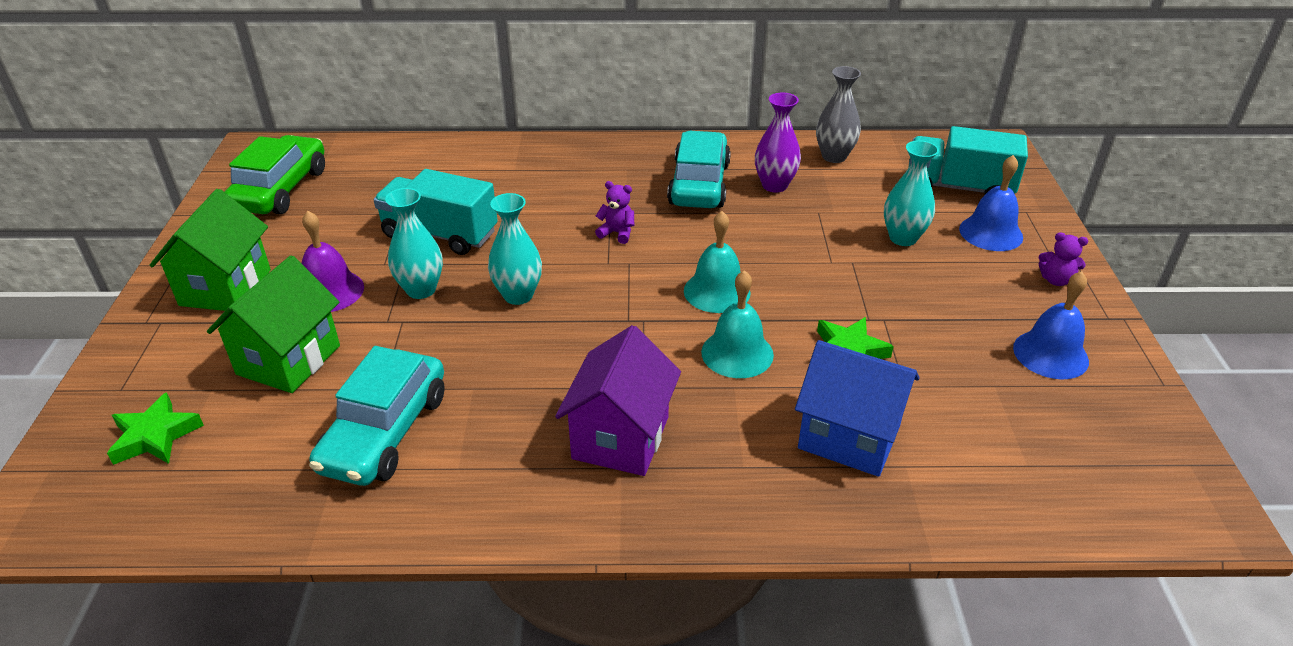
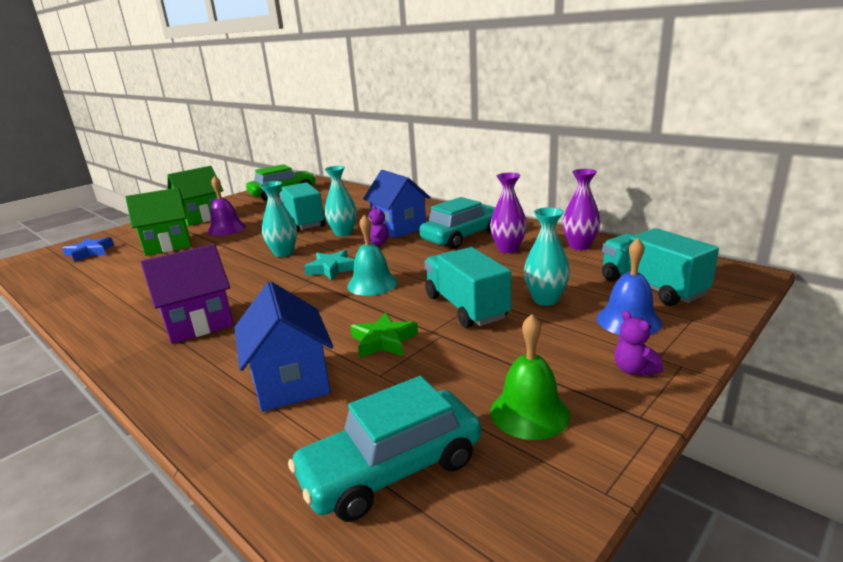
camera: 45 degrees right, 15 degrees down
green star [107,392,204,465] -> blue star [62,237,114,262]
turquoise car [309,346,445,486] -> turquoise car moved to [288,376,481,522]
turquoise vase [385,188,443,299] -> turquoise vase moved to [325,166,357,236]
turquoise bell [701,270,774,378] -> none
grey vase [816,66,861,163] -> purple vase [562,169,601,250]
blue bell [1013,271,1089,379] -> green bell [490,314,570,440]
none -> turquoise star [304,250,355,280]
none -> blue house [363,170,431,238]
none -> turquoise truck [424,247,511,328]

